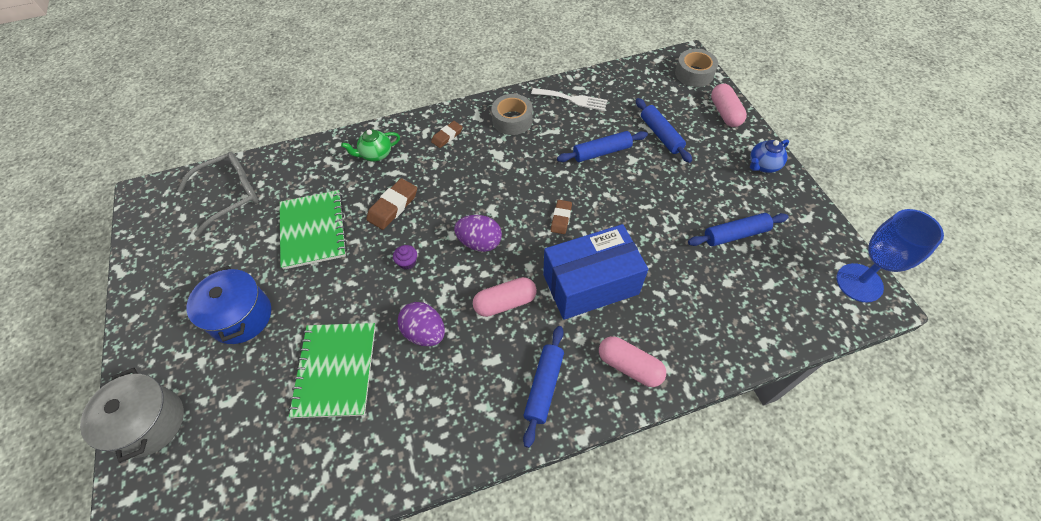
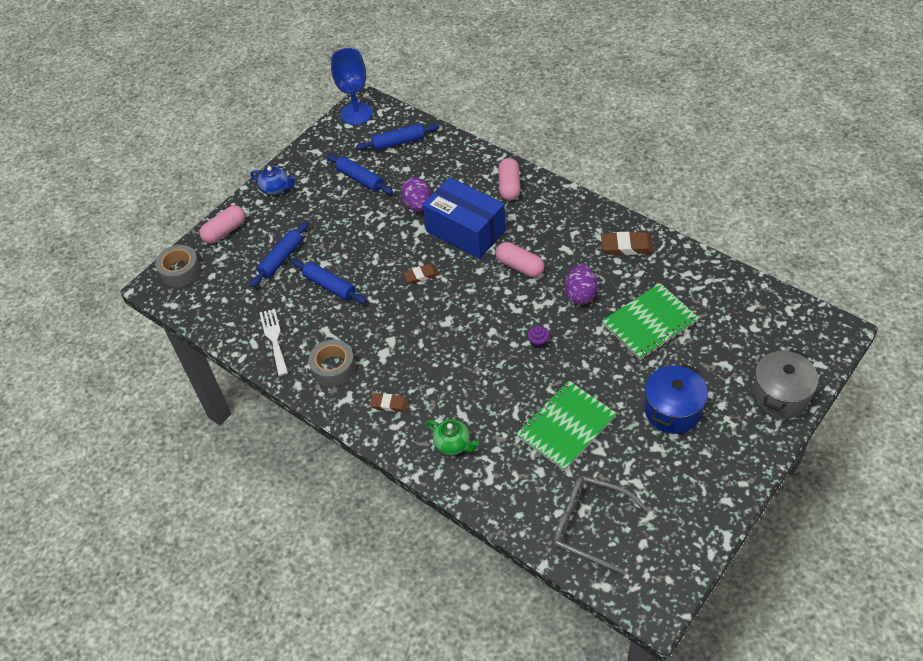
camera: 120 degrees left, 5 degrees down
brown eraser [366,178,417,230] -> brown eraser moved to [601,232,654,255]
purple egg [454,215,502,252] -> purple egg moved to [401,177,431,212]
blue rolling pin [523,326,564,448] -> blue rolling pin moved to [356,124,439,151]

